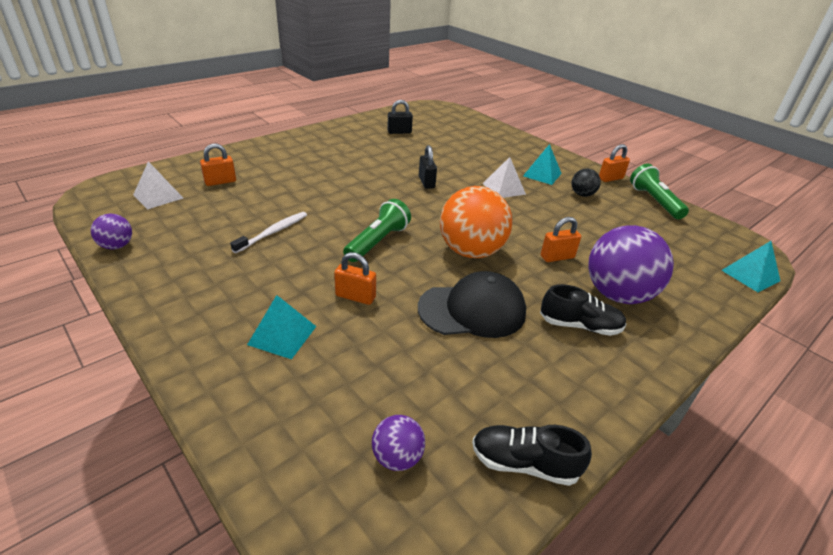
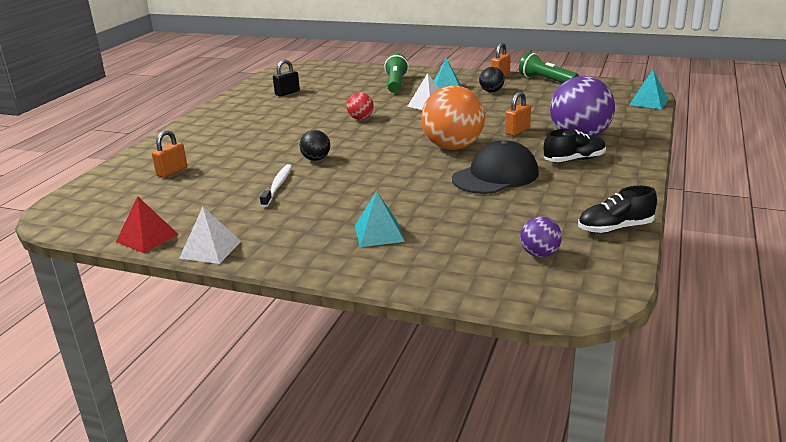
camera: 25 degrees left, 10 degrees down
purple ball [91,214,132,250] -> red pyramid [116,196,179,253]
white pyramid [133,161,183,210] -> white pyramid moved to [179,207,241,264]
orange padlock [334,252,376,305] -> none
green flashlight [343,199,411,262] -> green flashlight moved to [384,54,409,93]
black padlock [419,145,437,189] -> red ball [347,92,374,120]
none -> black ball [300,130,330,161]

